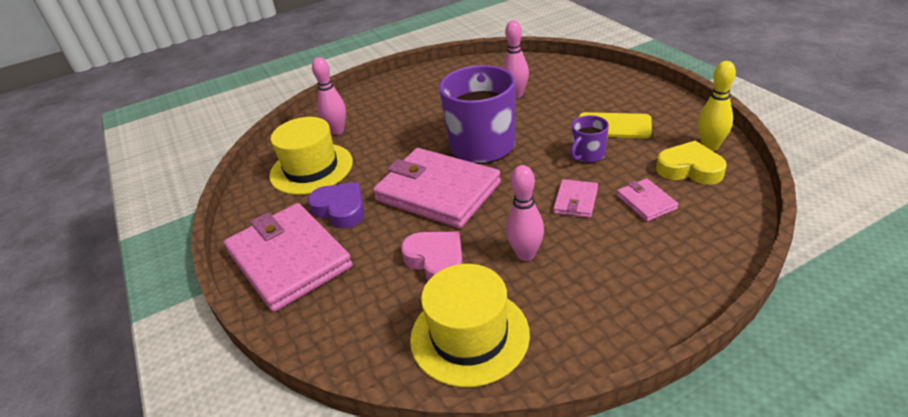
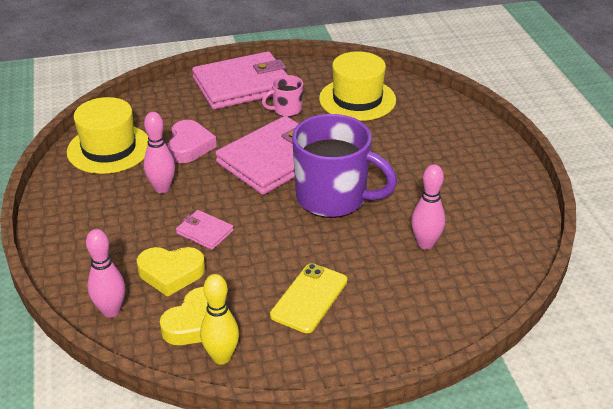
camera: 100 degrees right, 0 degrees up
purple heart [308,182,364,228] -> pink mug [262,75,303,117]
pink bowling pin [312,57,346,135] -> pink bowling pin moved to [86,229,125,318]
pink heart [401,232,463,280] -> pink heart turned 60 degrees counterclockwise [168,120,217,163]
purple mug [570,115,609,163] -> none
pink wallet [617,178,679,222] -> yellow heart [137,247,205,297]

